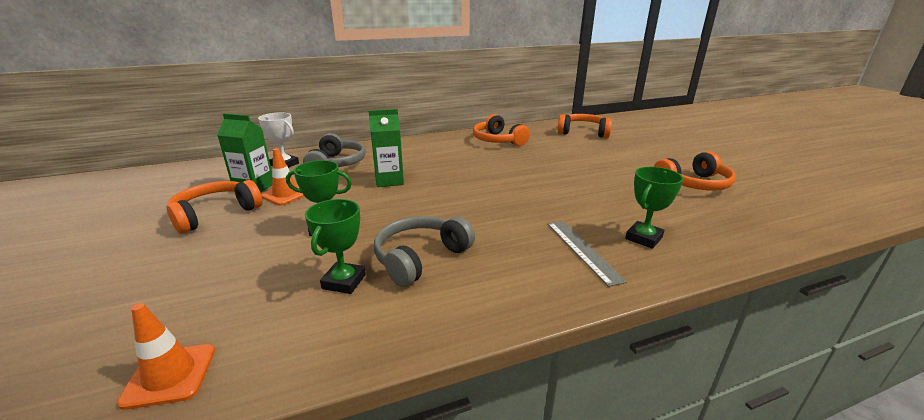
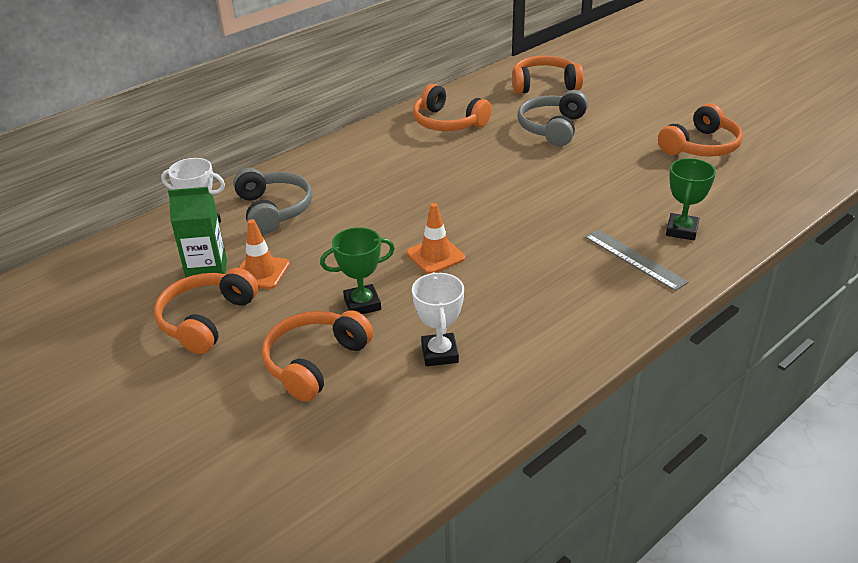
camera: 20 degrees left, 10 degrees up
orange traffic cone [117,303,215,410] -> orange traffic cone moved to [406,203,465,274]
green trophy [305,199,366,294] -> white trophy [412,272,464,366]
green carton [369,109,404,187] -> none
grey headphones [374,216,475,287] -> grey headphones moved to [517,90,588,146]
none -> orange headphones [262,310,373,402]

